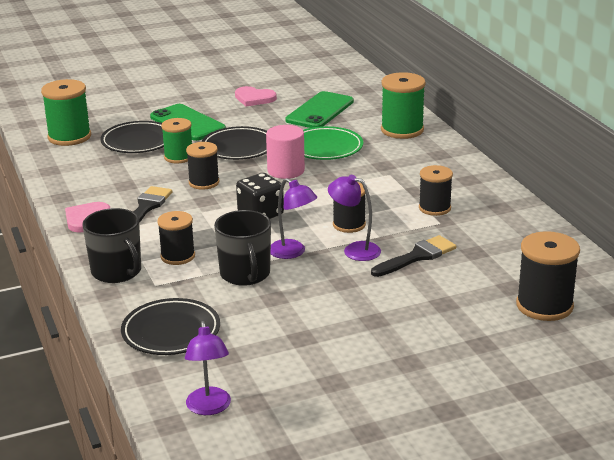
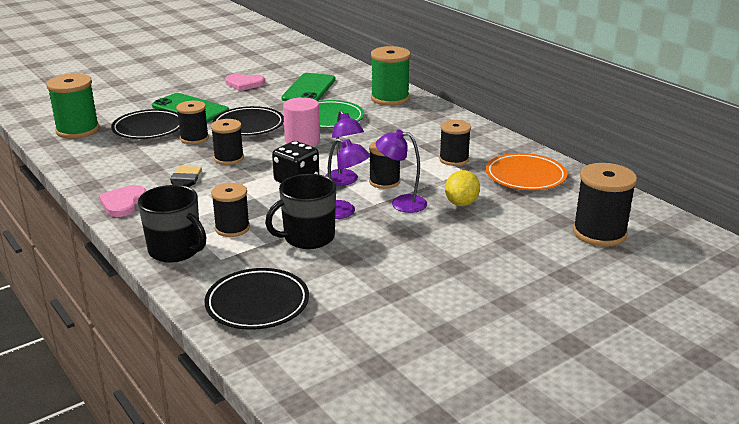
camera: 15 degrees left, 0 degrees up
green spool [161,118,192,164] -> black spool [176,101,209,144]
purple lamp [185,321,231,415] -> purple lamp moved to [325,110,364,186]
black mug [214,210,271,286] -> black mug turned 90 degrees clockwise [265,174,336,249]
black brush [371,235,456,277] -> yellow lemon [445,170,480,206]
none -> orange plate [486,153,567,190]

